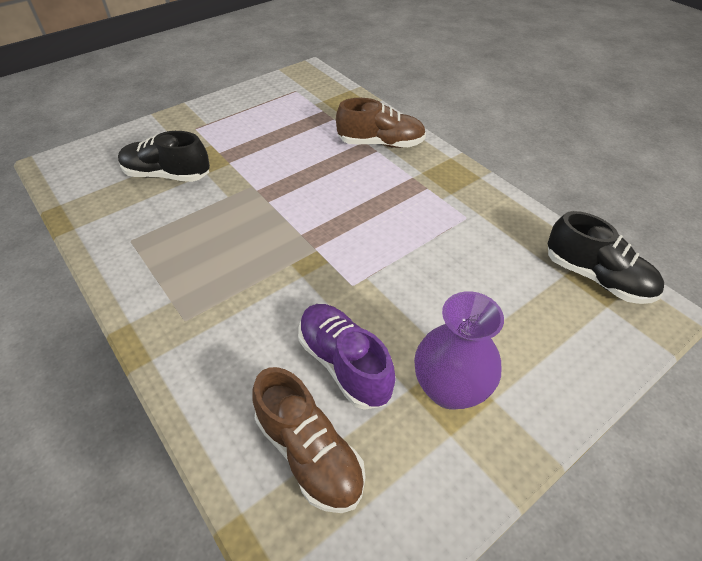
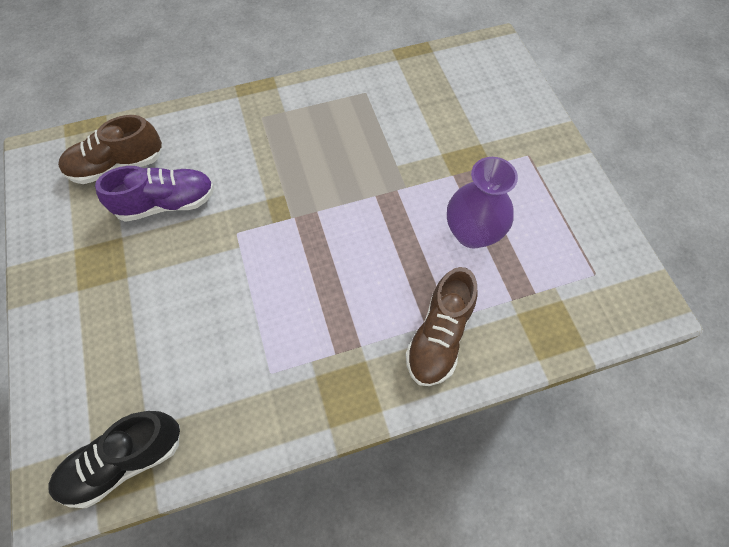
camera: 110 degrees right, 15 degrees up
black shoe [118,131,210,182] -> none
purple vase [414,291,504,409] -> purple vase moved to [447,157,518,248]

